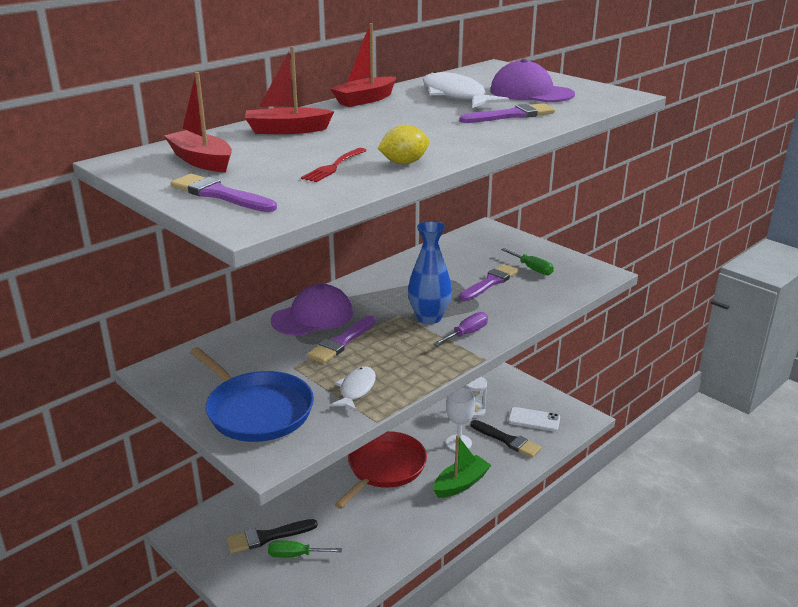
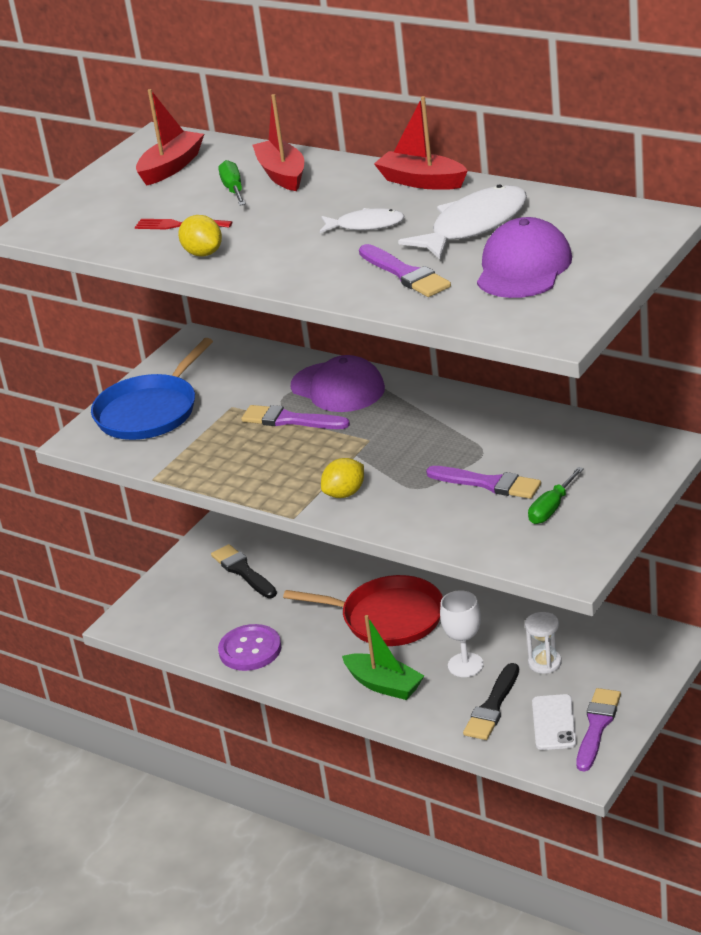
camera: 80 degrees right, 5 degrees up
purple brush [171,174,277,212] -> purple brush moved to [576,688,621,772]
green screwdriver [268,541,342,558] -> green screwdriver moved to [218,160,246,206]
white fish [330,367,376,412] -> white fish moved to [319,208,405,233]
blue vase [408,221,452,324] -> none
purple screwdriver [433,312,488,346] -> yellow lemon [321,458,364,498]
none -> purple button [218,624,281,671]

